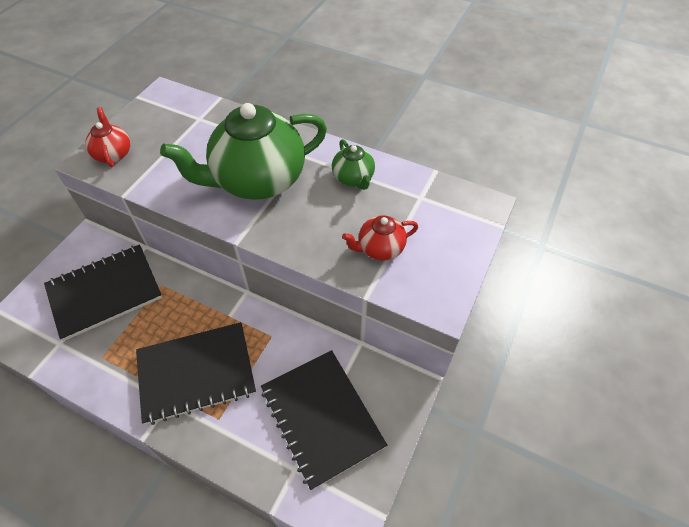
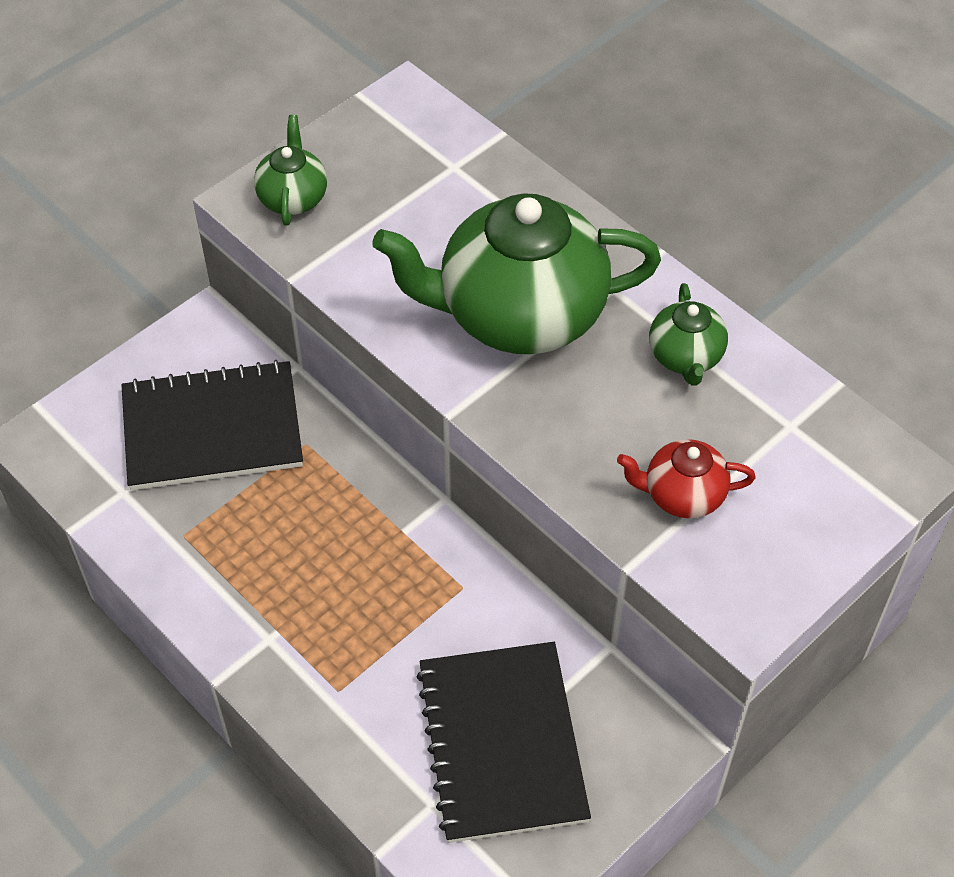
camera: 20 degrees right, 0 degrees up
red teapot [85,107,130,167] -> green teapot [254,115,327,226]
black notebook [136,322,256,425] -> none

